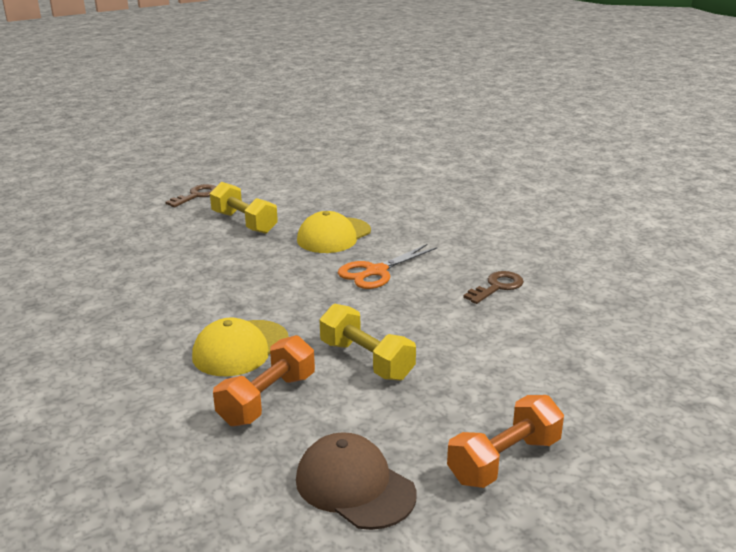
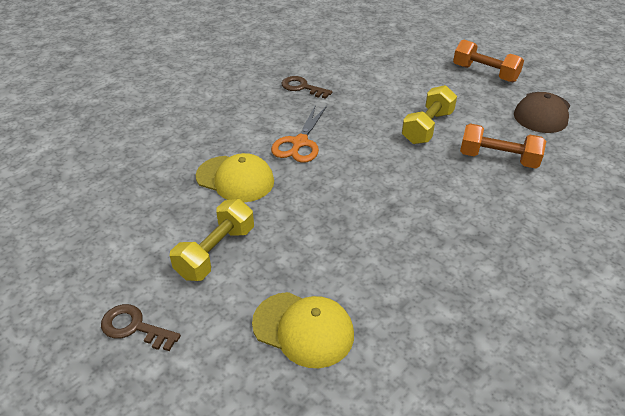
camera: 105 degrees left, 15 degrees up
yellow cap [192,318,289,376] -> yellow cap moved to [252,292,354,368]
orange scissors [338,244,438,289] -> orange scissors turned 75 degrees clockwise [271,105,327,163]

